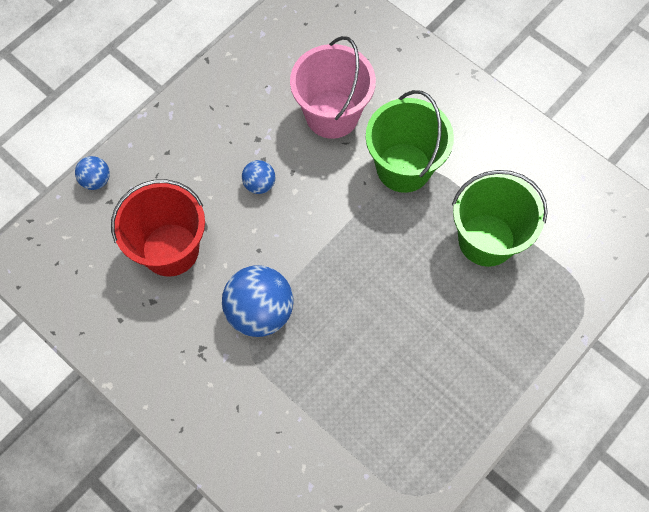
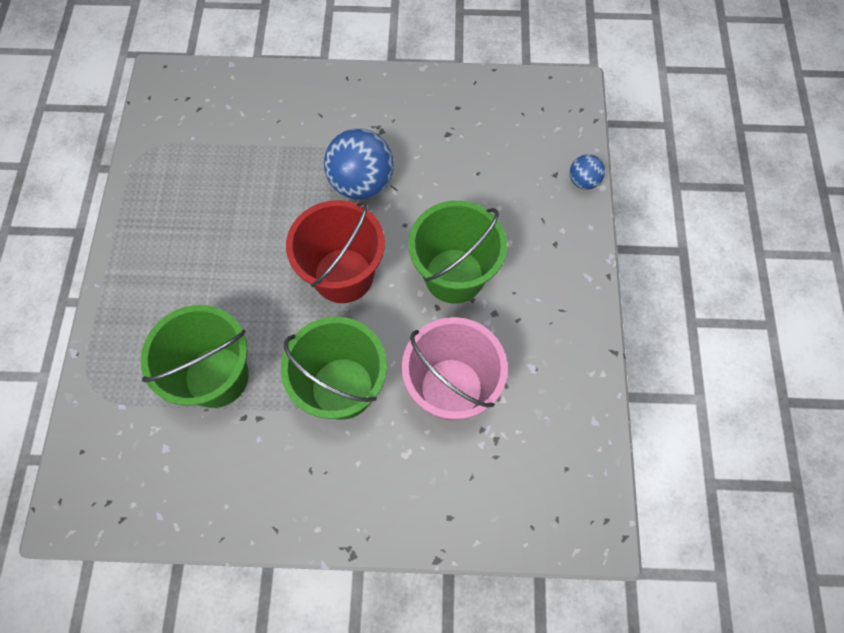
camera: 140 degrees right, 0 degrees up
red bucket [111,179,205,277] -> red bucket moved to [286,200,385,303]
blue ball [242,160,275,194] -> green bucket [409,201,507,304]

